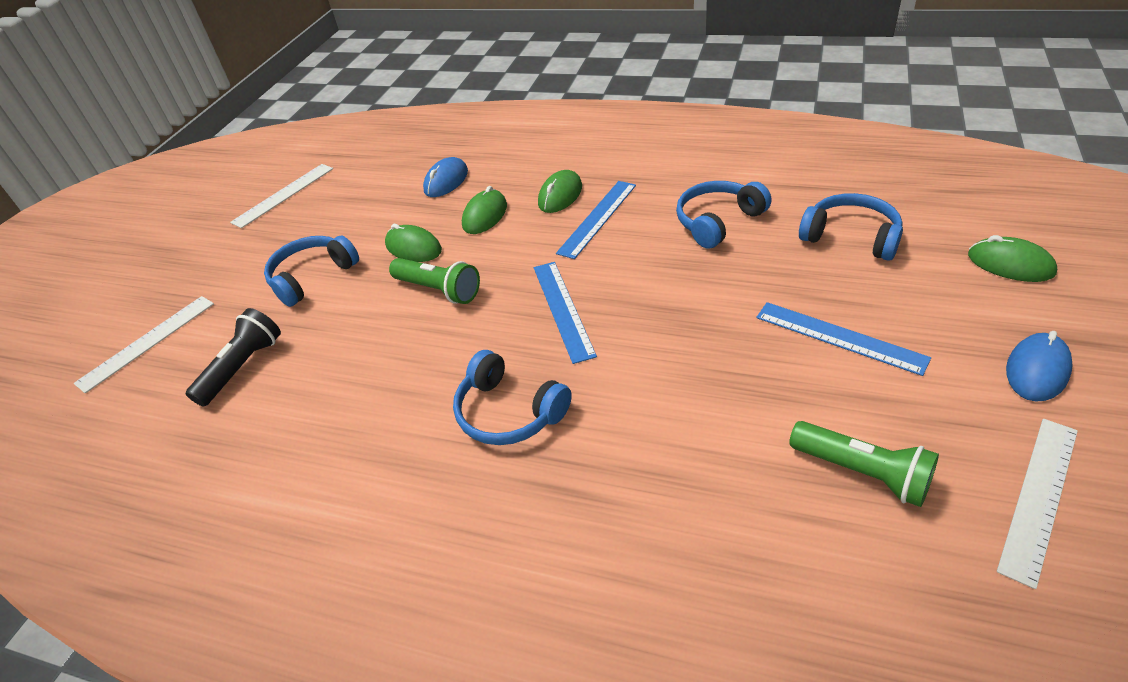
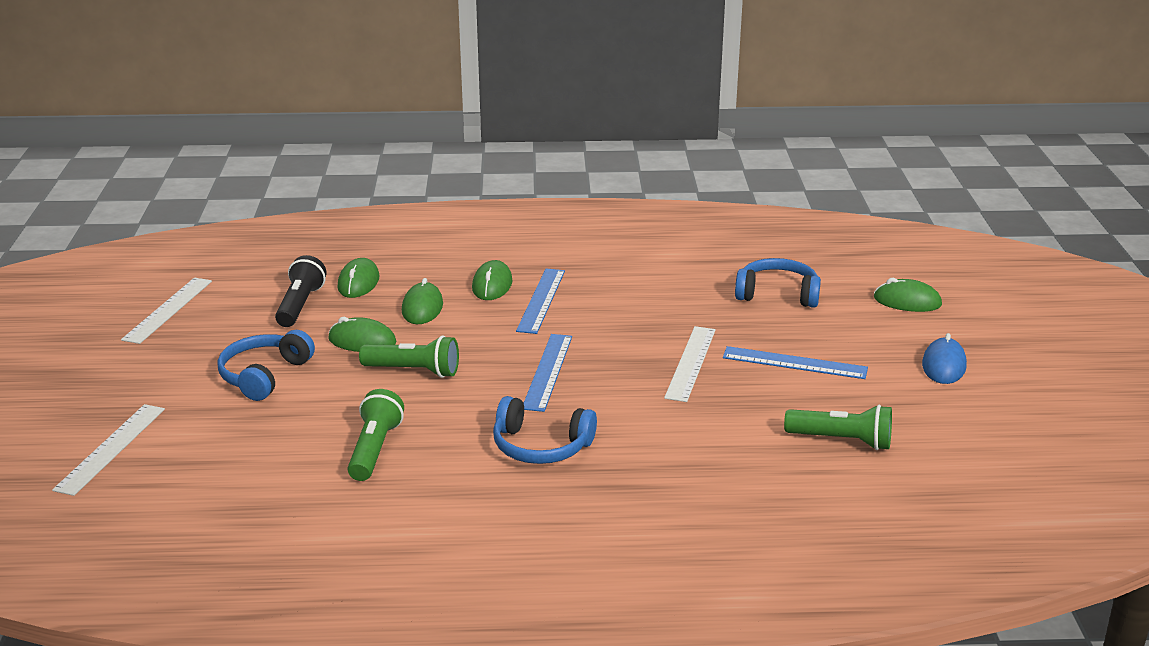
camera: 25 degrees left, 15 degrees down
black flashlight [186,308,281,407] -> black flashlight moved to [275,255,327,327]
blue mouse [423,157,468,197] -> green mouse [337,258,379,298]
blue ruler [534,262,597,364] -> blue ruler turned 45 degrees clockwise [524,334,572,412]
blue headphones [676,181,772,249] -> none
white ruler [997,419,1078,589] -> white ruler moved to [664,326,716,402]
none -> green flashlight [348,389,404,481]

